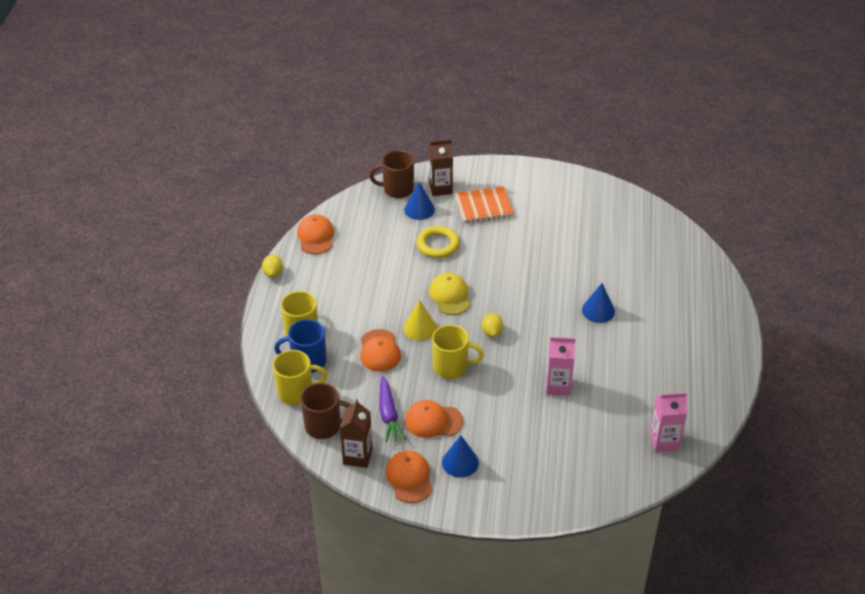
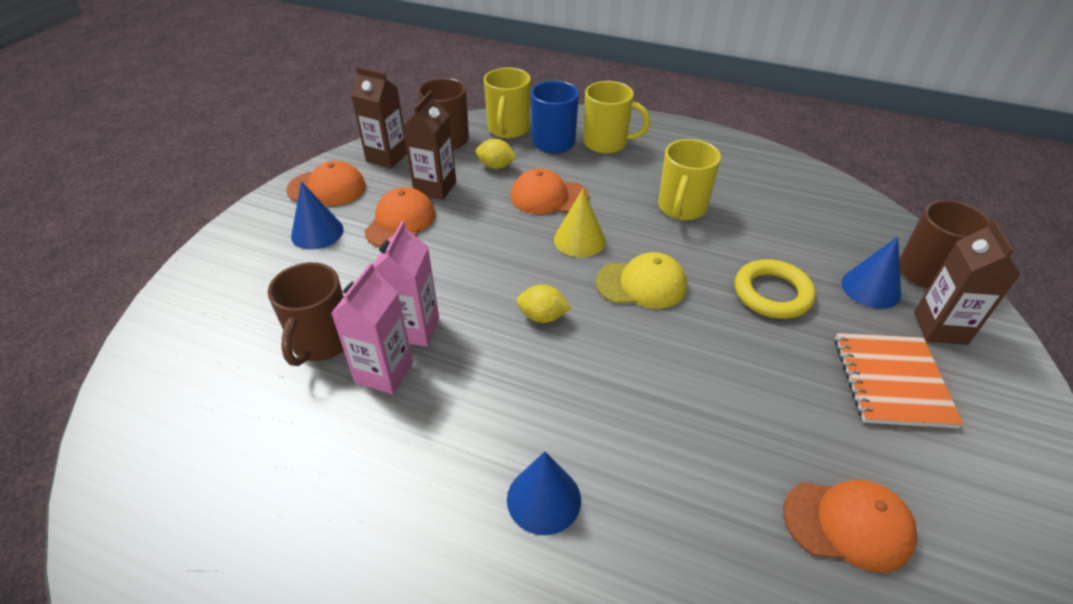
camera: 105 degrees right, 0 degrees up
yellow lemon [262,254,283,277] -> yellow lemon moved to [476,139,517,169]
orange cap [297,214,334,254] -> orange cap moved to [783,480,917,573]
purple carrot [379,376,406,442] -> brown carton [402,91,456,200]
yellow mug [432,325,484,379] -> yellow mug moved to [658,139,721,220]
pink carton [650,392,687,452] -> pink carton moved to [373,221,439,347]
none -> brown mug [268,262,344,366]

